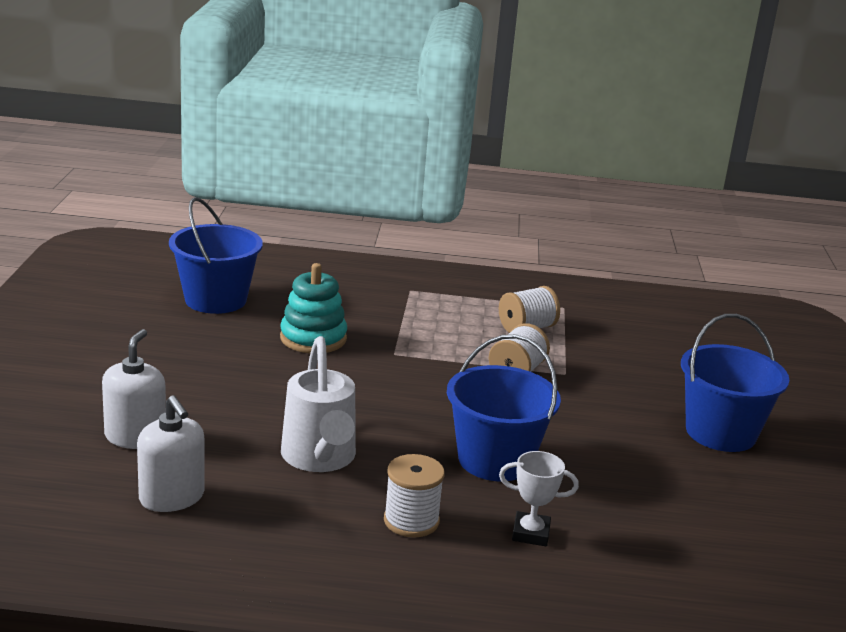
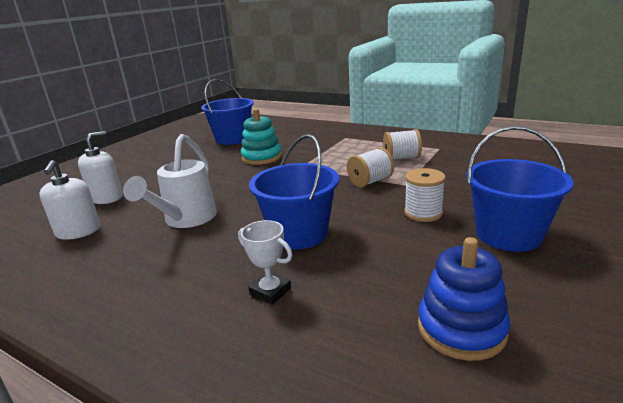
camera: 30 degrees right, 0 degrees up
white spool [384,454,445,537] -> white spool moved to [404,168,446,222]
none -> blue stacking toy [418,237,510,361]

